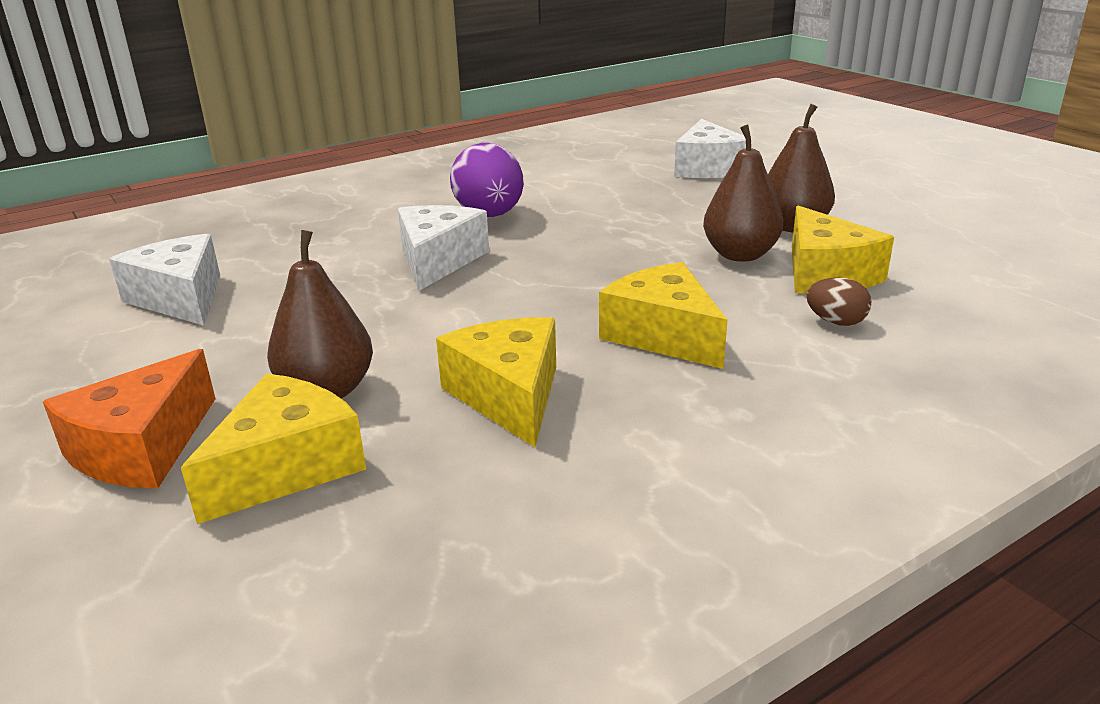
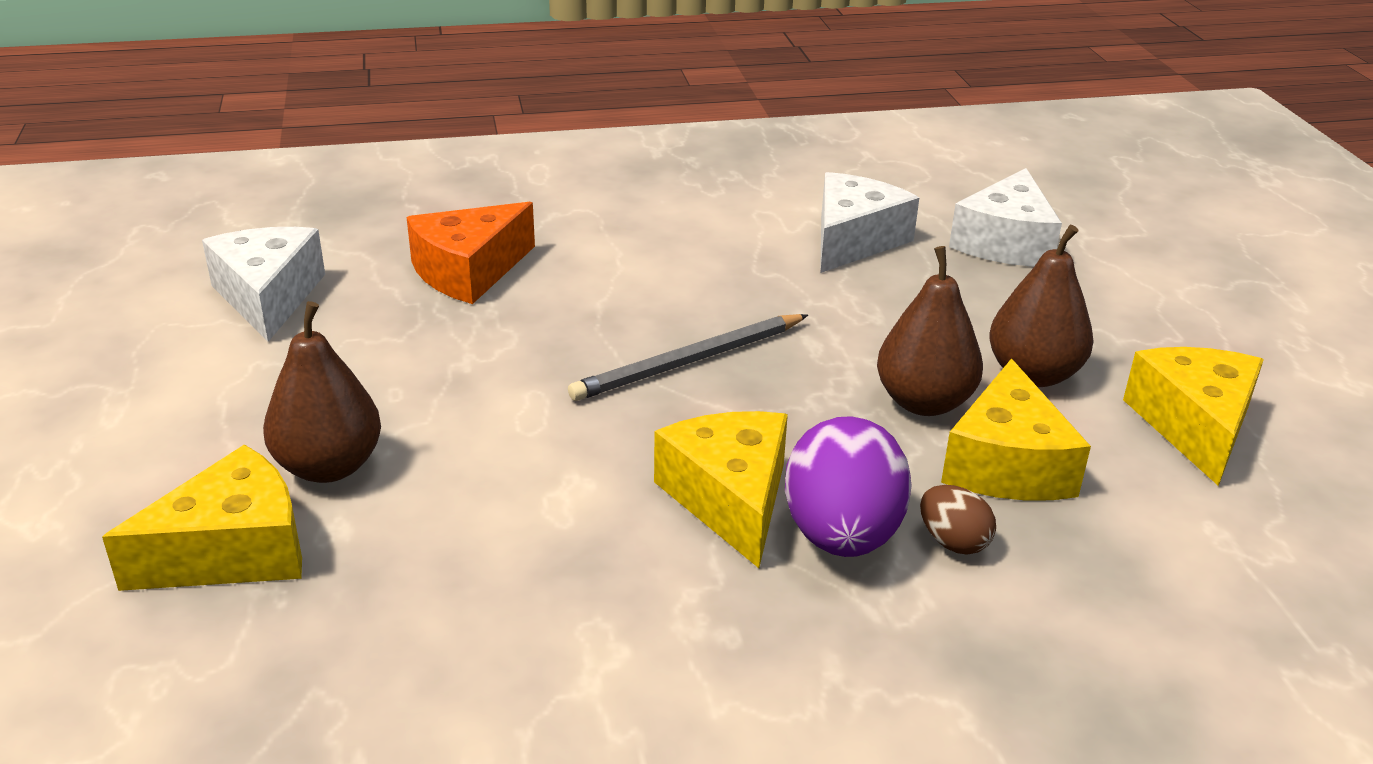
camera: 20 degrees right, 5 degrees up
orange cheese [43,349,216,489] -> orange cheese moved to [407,202,535,304]
white cheese [398,205,489,291] -> white cheese moved to [820,172,919,273]
yellow cheese [436,317,556,447] -> yellow cheese moved to [1123,347,1264,486]
purple egg [450,143,524,217] -> purple egg moved to [785,416,912,557]
none -> grey pencil [568,314,808,401]

